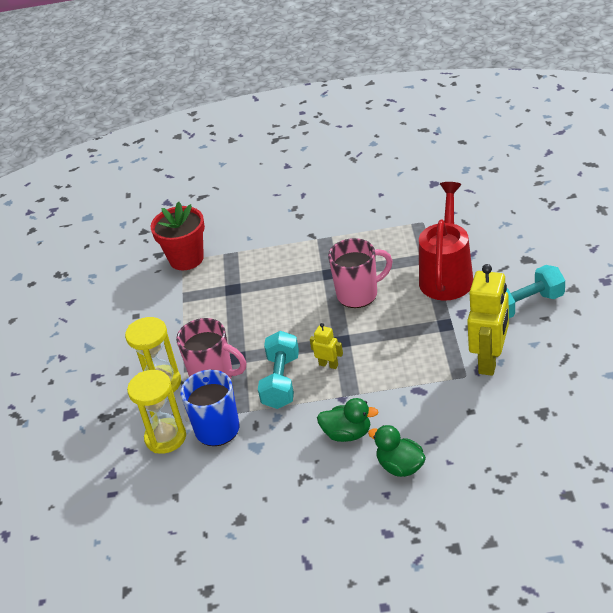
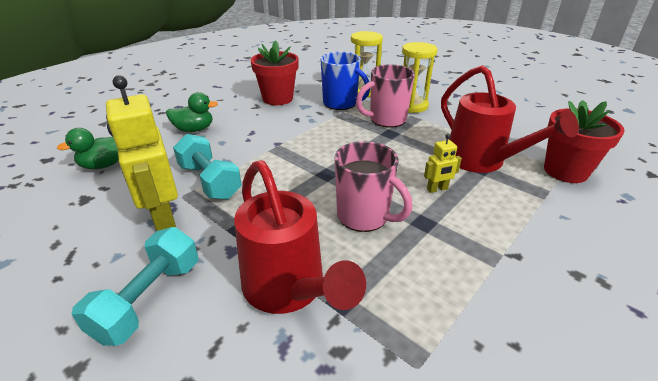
camera: 130 degrees right, 5 degrees down
turquoise dumbbell [258,331,299,409] -> turquoise dumbbell moved to [173,134,242,199]
yellow robot [310,323,343,369] -> yellow robot moved to [424,134,462,193]
green duck [317,398,378,442] -> green duck moved to [56,128,119,169]
pink mug [328,238,393,308] -> pink mug turned 75 degrees counterclockwise [335,141,413,232]
none -> red flower pot [250,40,299,105]
none -> red watering can [441,65,579,173]

